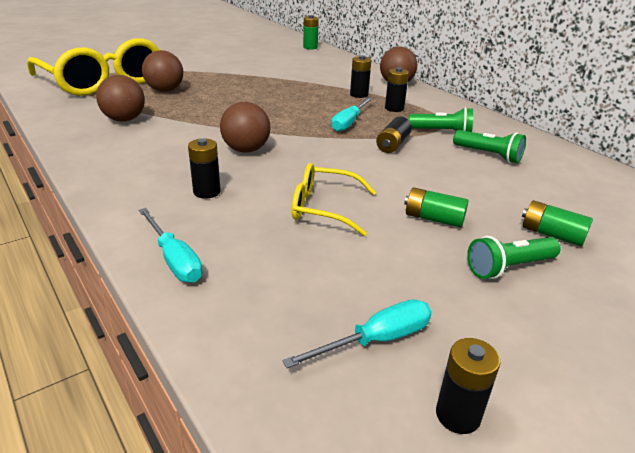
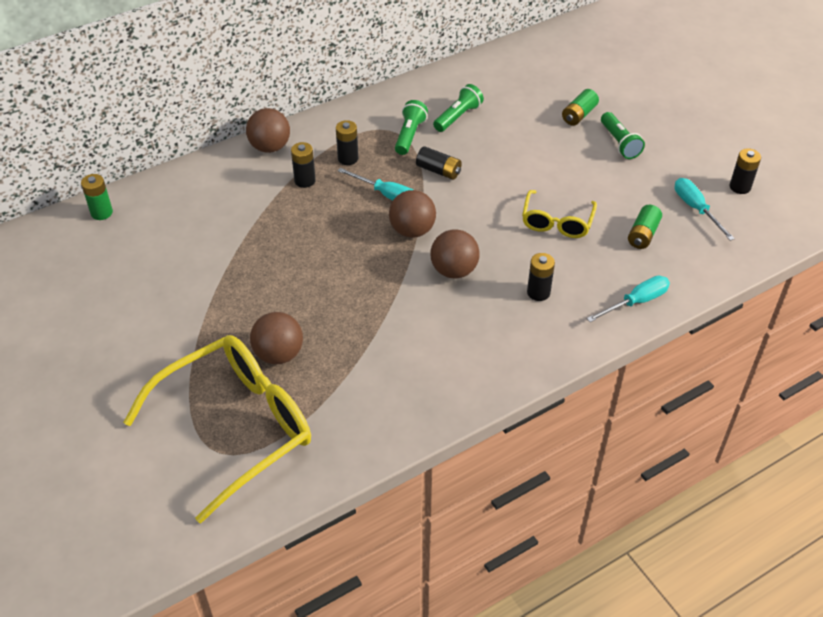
camera: 85 degrees left, 15 degrees up
brown ball [96,75,145,122] -> brown ball moved to [389,190,436,238]
green battery [404,187,469,227] -> green battery moved to [628,205,662,249]

